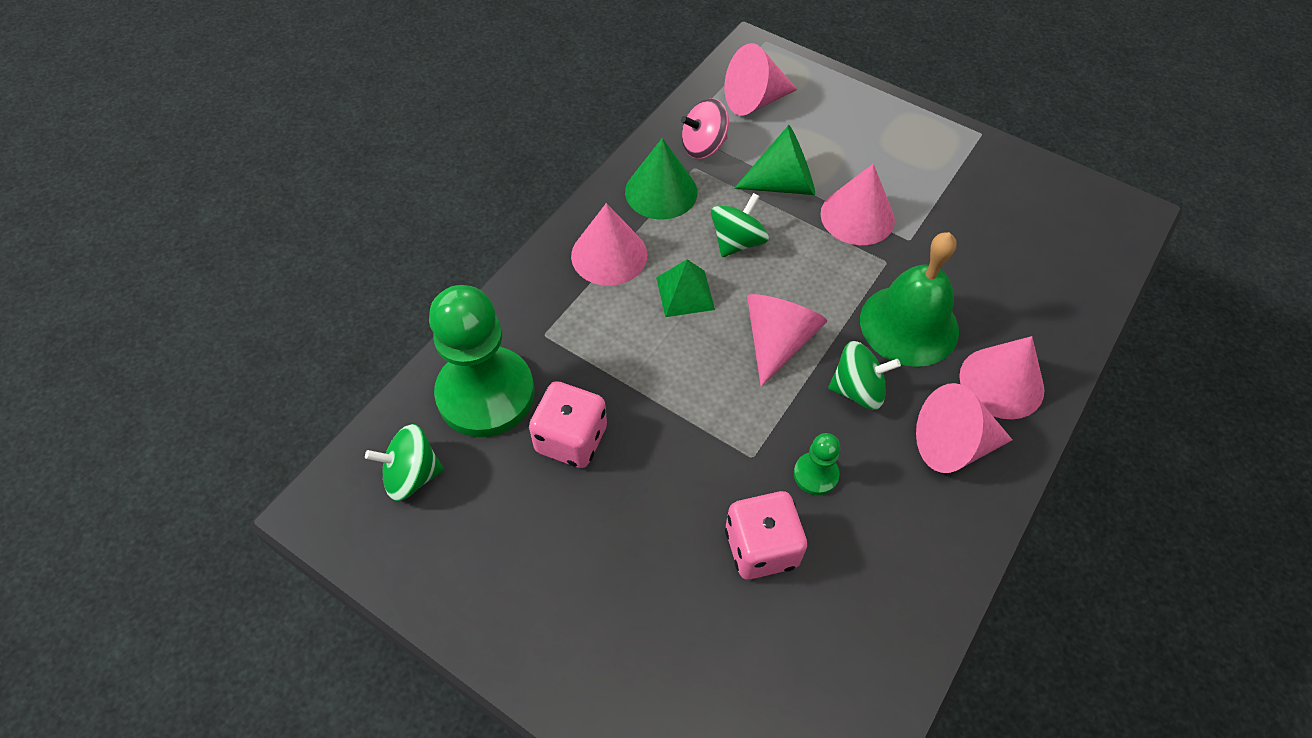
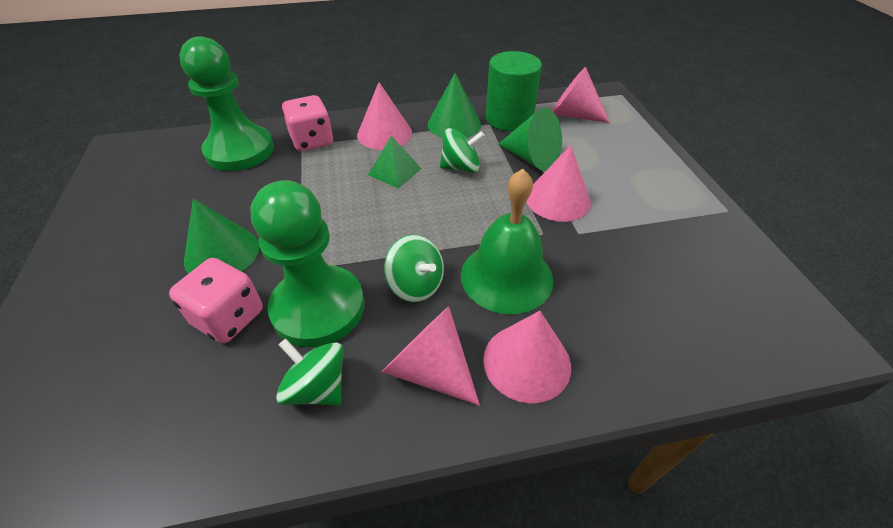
camera: 45 degrees right, 10 degrees down
green spinning top [365,424,444,501] -> green spinning top moved to [276,339,344,405]
pink dice [529,381,607,468] -> pink dice moved to [282,95,333,151]
pink spinning top [681,99,729,159] -> green cylinder [486,51,542,131]
pink cone [747,294,827,387] -> none
green pawn [794,433,840,495] -> green pawn [250,180,364,348], size x2.29
none -> green cone [184,198,259,274]

